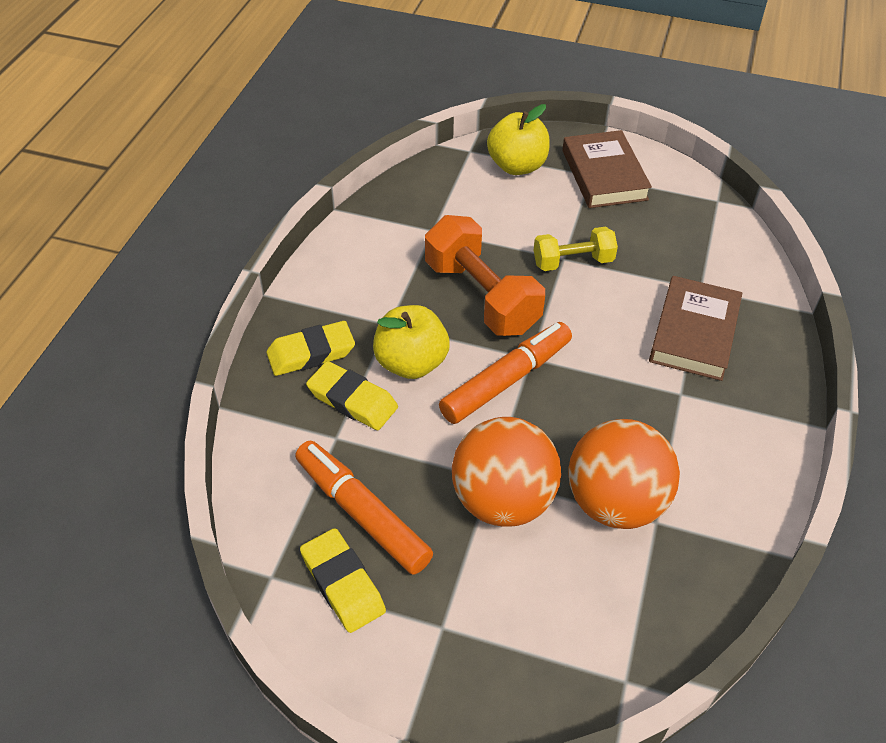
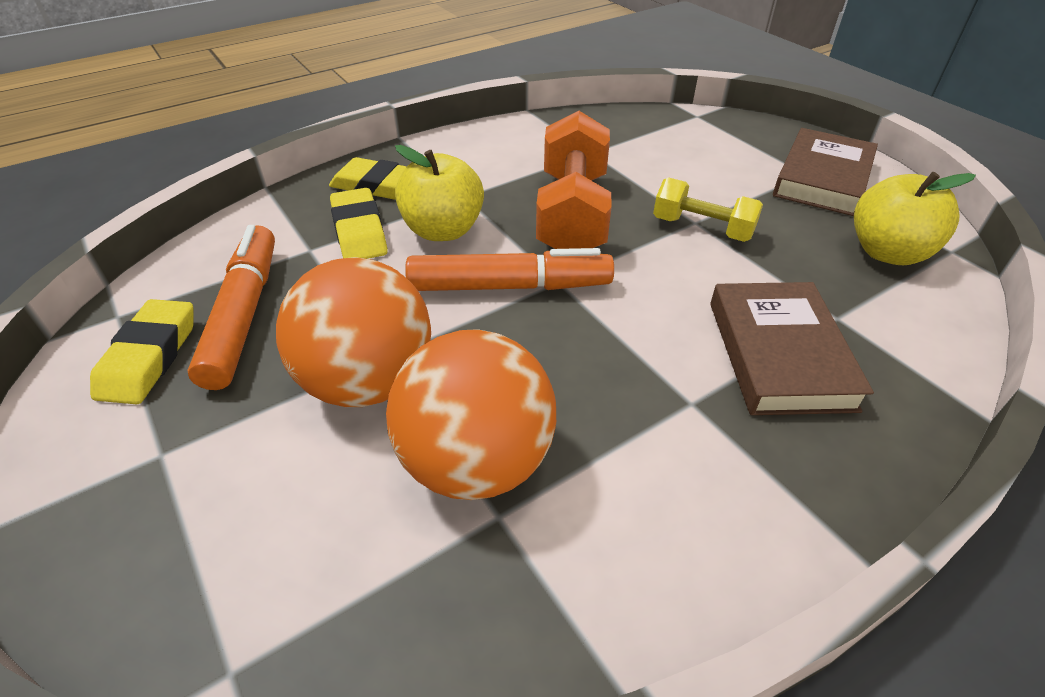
camera: 40 degrees right, 5 degrees down
yellow apple [487,104,550,175] -> yellow apple moved to [854,172,976,265]
brown book [649,276,742,381] -> brown book turned 60 degrees counterclockwise [710,282,874,415]

